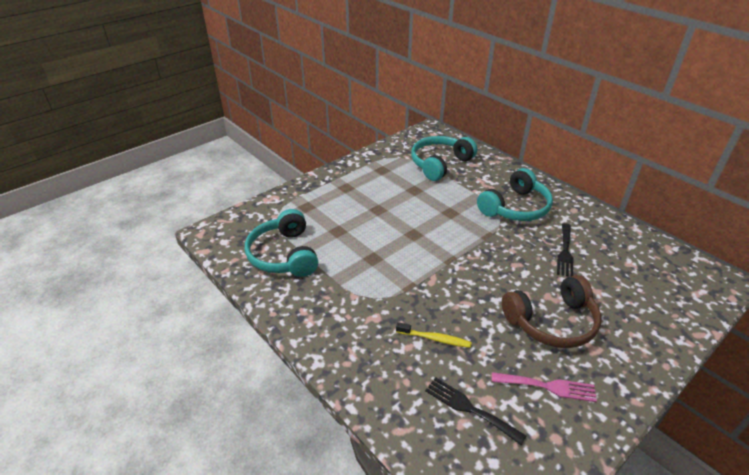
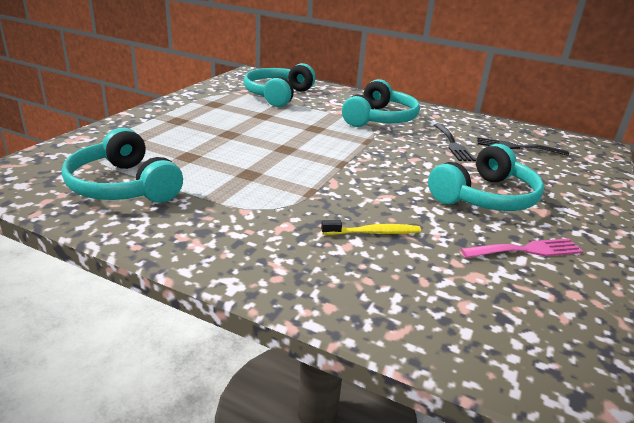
camera: 25 degrees left, 10 degrees down
black fork [425,377,526,445] -> black fork moved to [477,137,569,156]
brown headphones [502,275,601,348] -> turquoise headphones [428,144,544,211]

